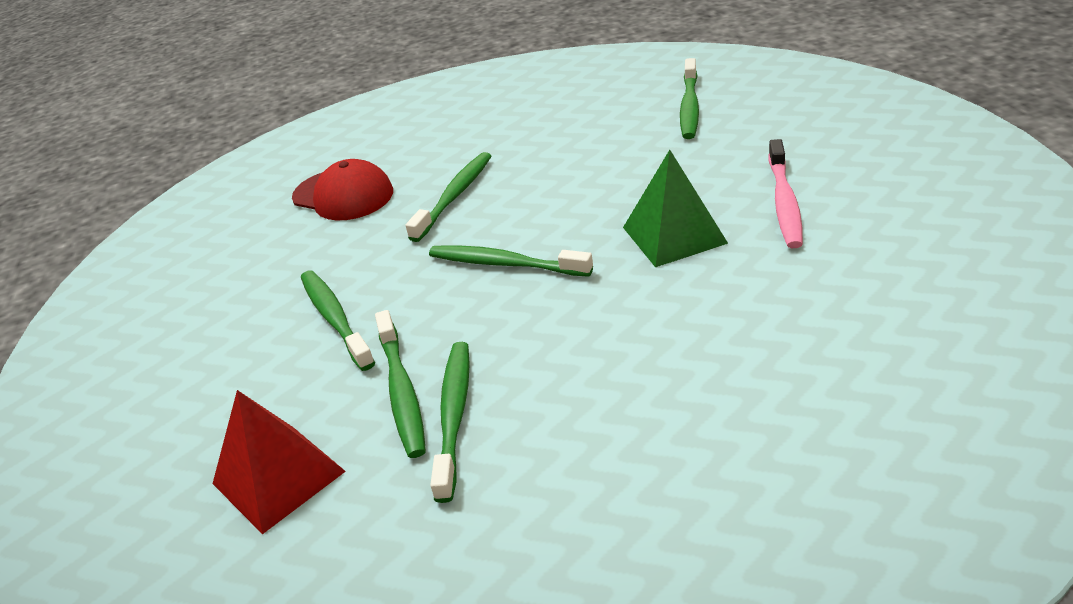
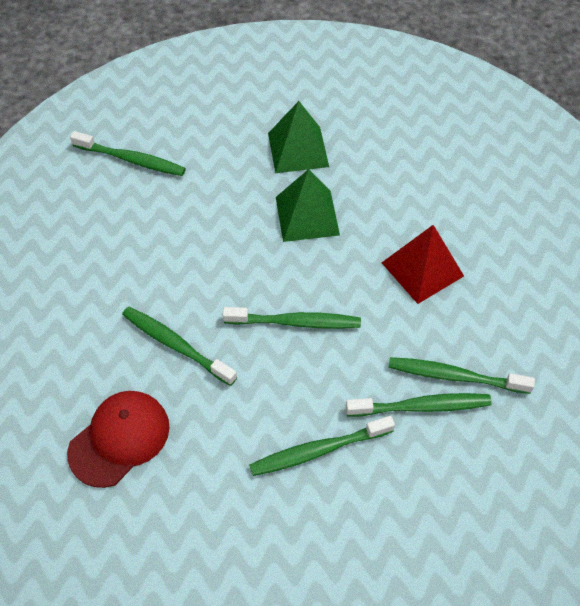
camera: 85 degrees left, 20 degrees up
red pyramid [213,390,346,534] -> red pyramid moved to [382,225,464,304]
green toothbrush [429,245,593,277] -> green toothbrush turned 120 degrees counterclockwise [222,307,361,329]
pink toothbrush [769,139,803,248] -> green pyramid [268,101,329,173]

